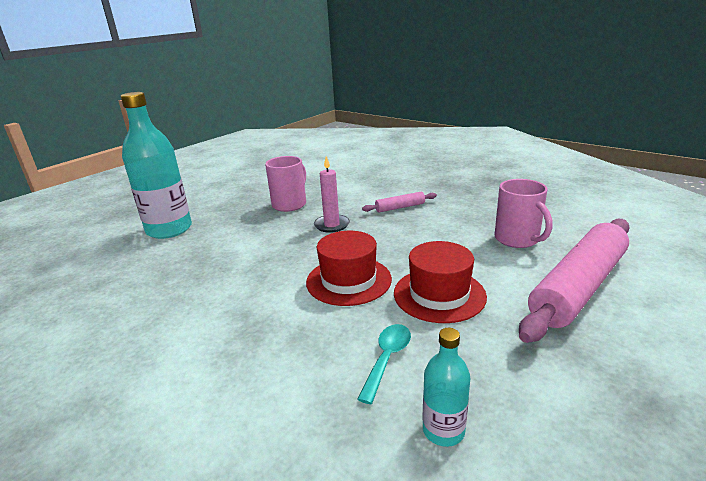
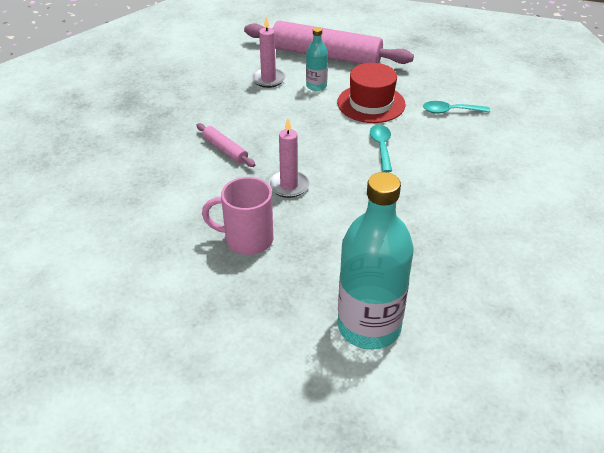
camera: 115 degrees left, 15 degrees up
red hat [306,231,392,306] -> turquoise spoon [370,124,392,172]
turquoise bottle [423,328,470,447] -> turquoise bottle moved to [306,27,328,91]
pink mug [494,179,552,248] -> pink candle [251,17,286,88]

